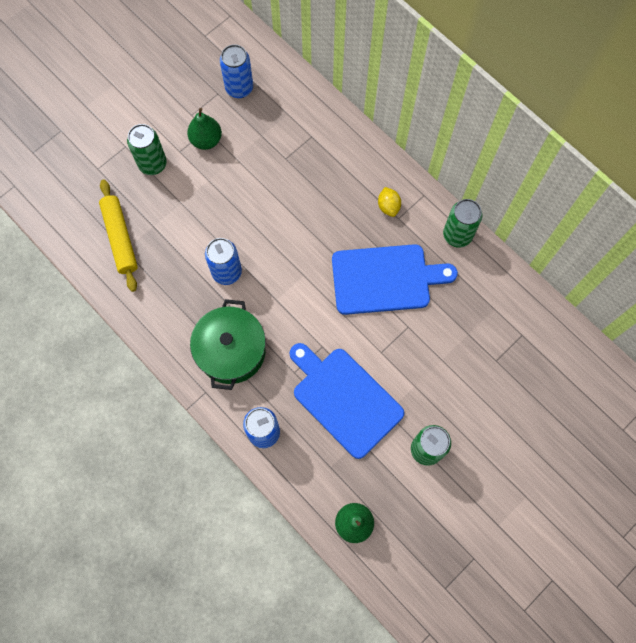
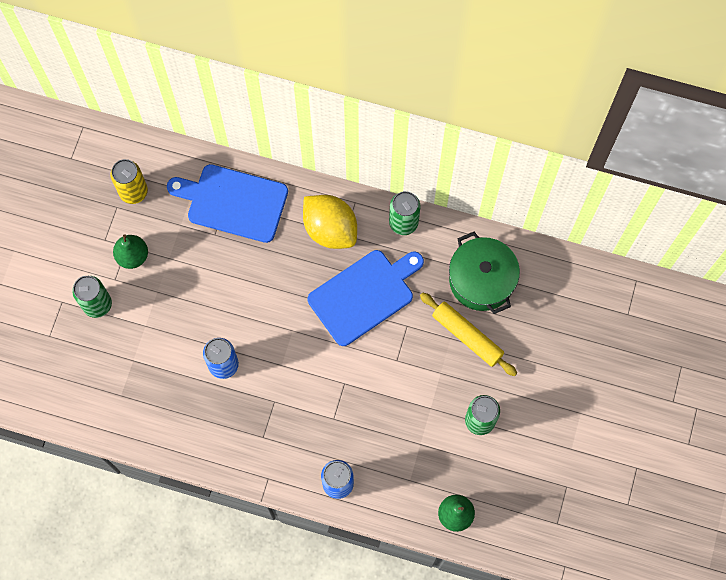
camera: 30 degrees left, 0 degrees up
yellow rolling pin [99,179,138,292] -> yellow rolling pin moved to [420,292,517,376]
green pot [190,299,266,390] -> green pot moved to [449,232,520,314]
blue can [220,44,253,98] -> yellow can [110,159,148,204]
blue cutting board [290,343,404,459] -> blue cutting board moved to [167,164,288,243]
yellow lemon [378,187,401,217] -> yellow lemon [303,195,357,249], size x2.16

